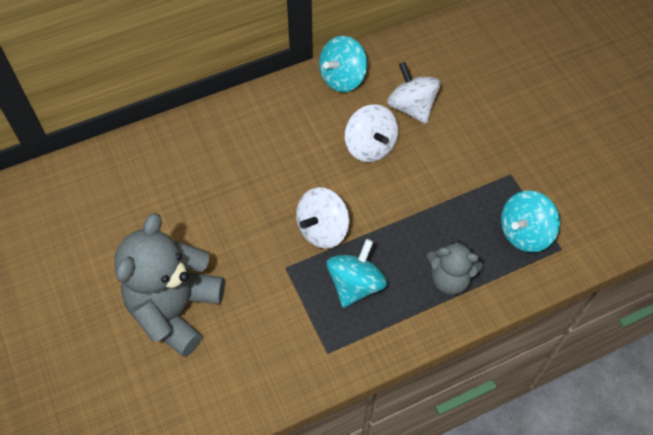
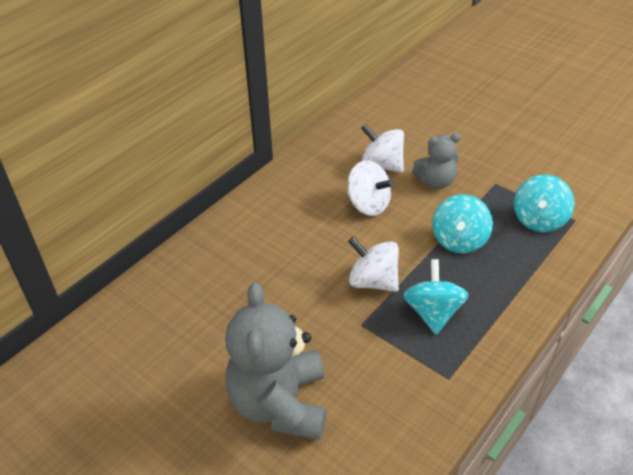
camera: 25 degrees left, 15 degrees down
white spinning top [296,187,350,249] -> white spinning top turned 105 degrees clockwise [348,236,399,292]
turquoise spinning top [319,36,367,92] -> turquoise spinning top moved to [432,194,493,254]
grey teddy bear [427,240,483,295] -> grey teddy bear moved to [412,133,461,189]

